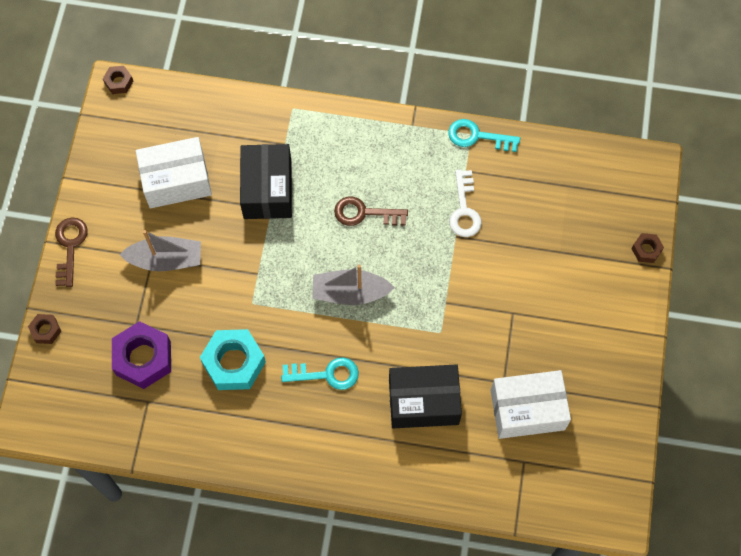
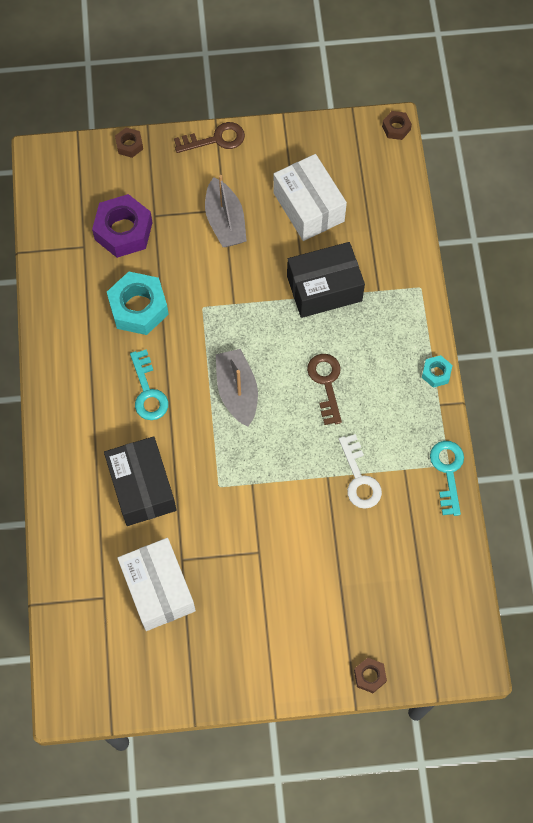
camera: 75 degrees right, 0 degrees up
white key [449,170,482,237] -> white key turned 90 degrees counterclockwise [339,434,382,509]
none -> turquoise nut [422,355,453,388]

